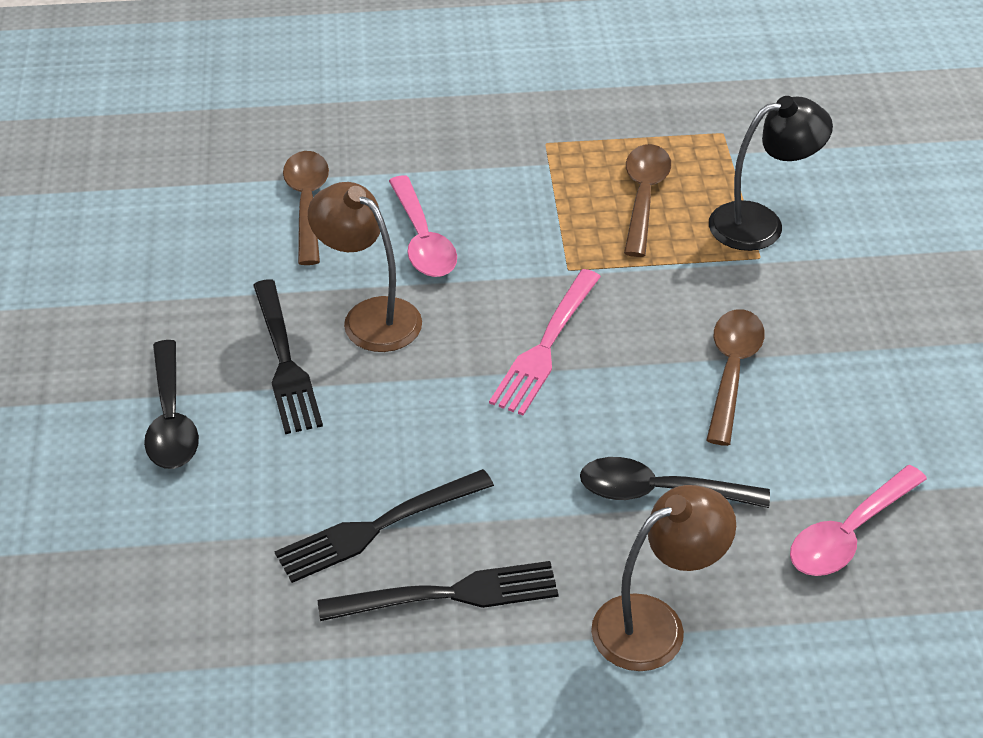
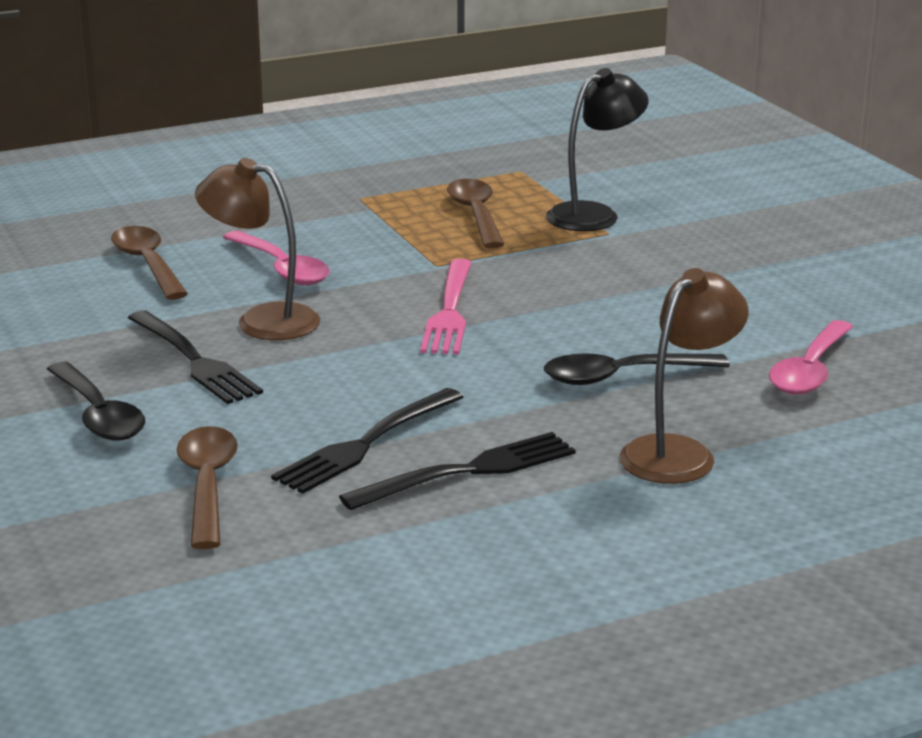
camera: 20 degrees left, 20 degrees down
brown spoon [706,309,765,446] -> brown spoon moved to [177,426,238,549]

